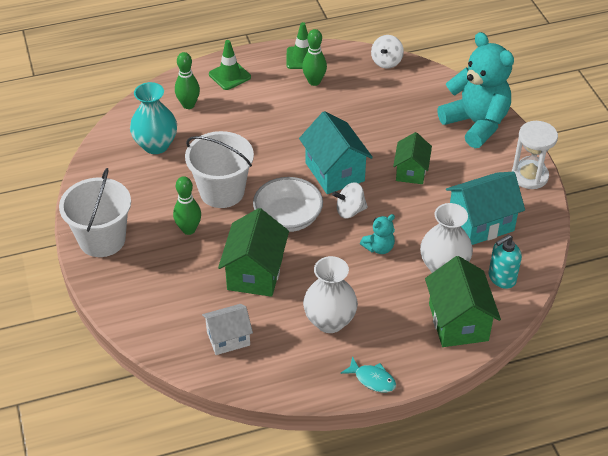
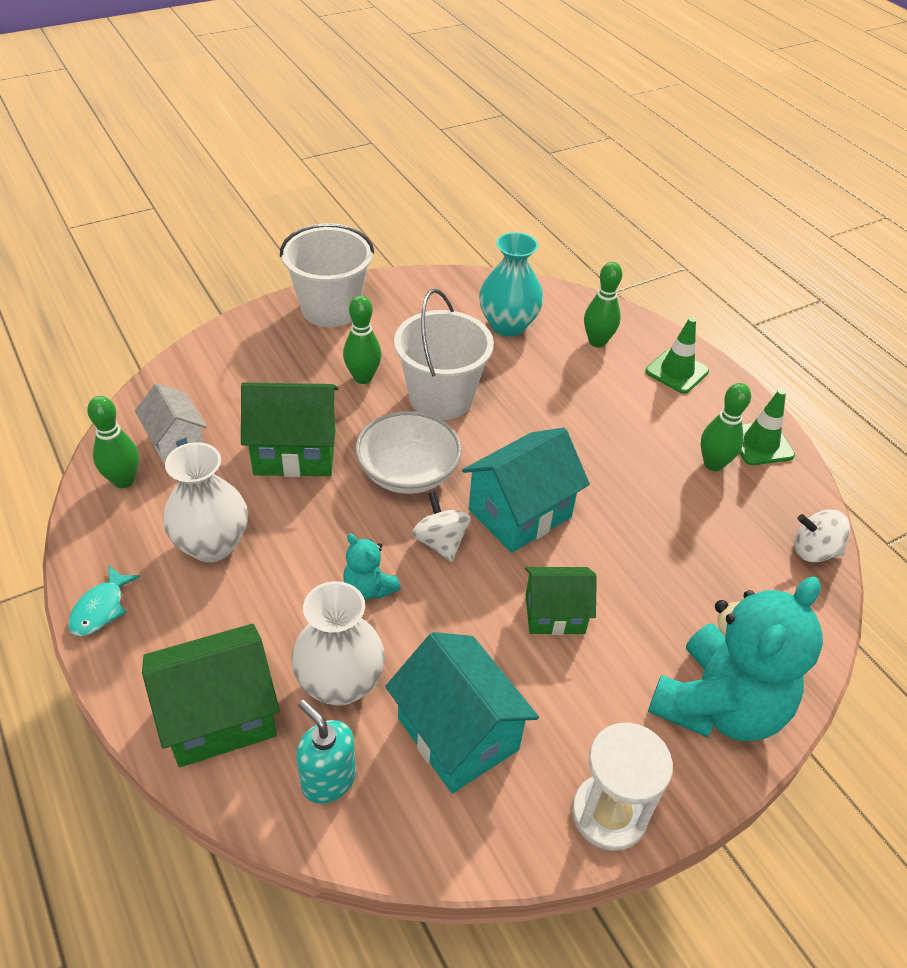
camera: 75 degrees right, 0 degrees up
none -> green bowling pin [87,396,139,488]

